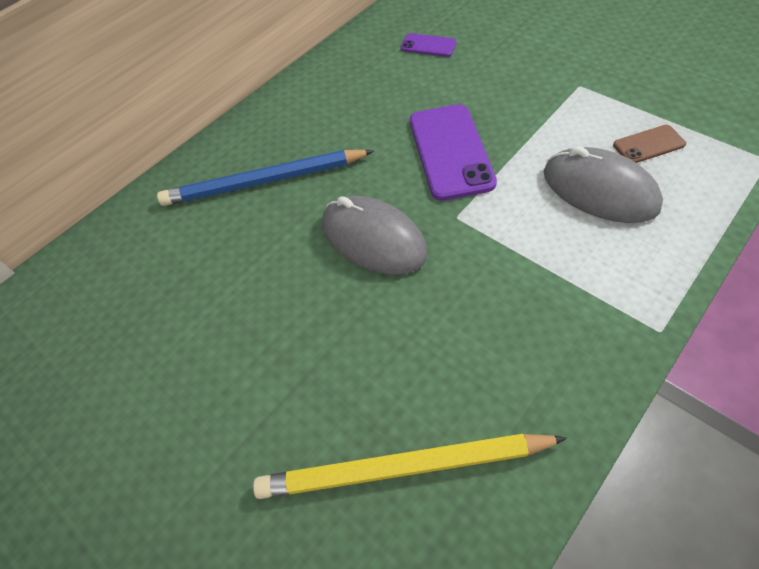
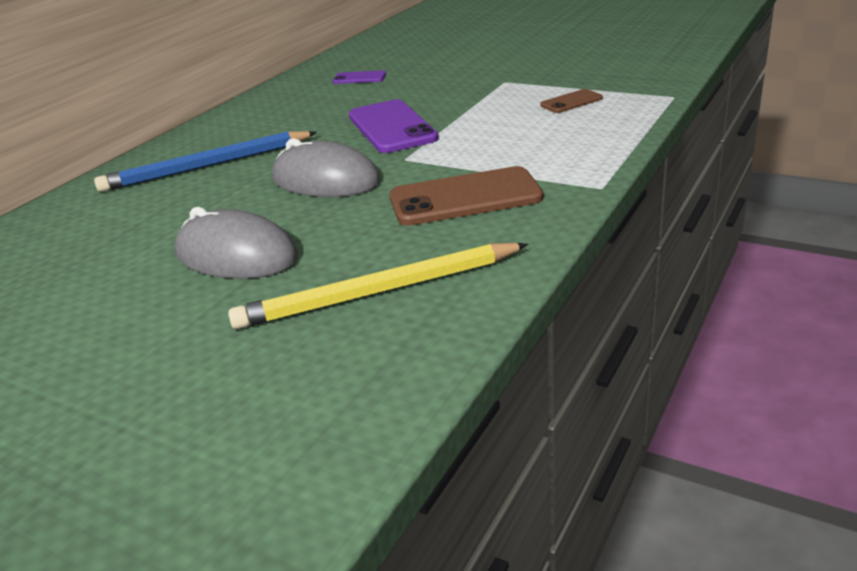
camera: 15 degrees left, 25 degrees down
grey mouse [544,146,663,223] -> grey mouse moved to [175,207,298,279]
none -> brown phone [390,166,543,226]

